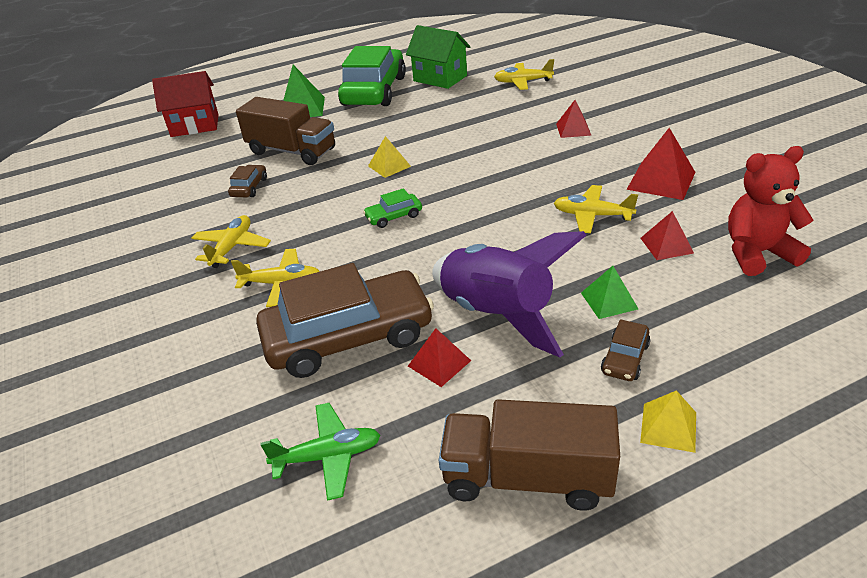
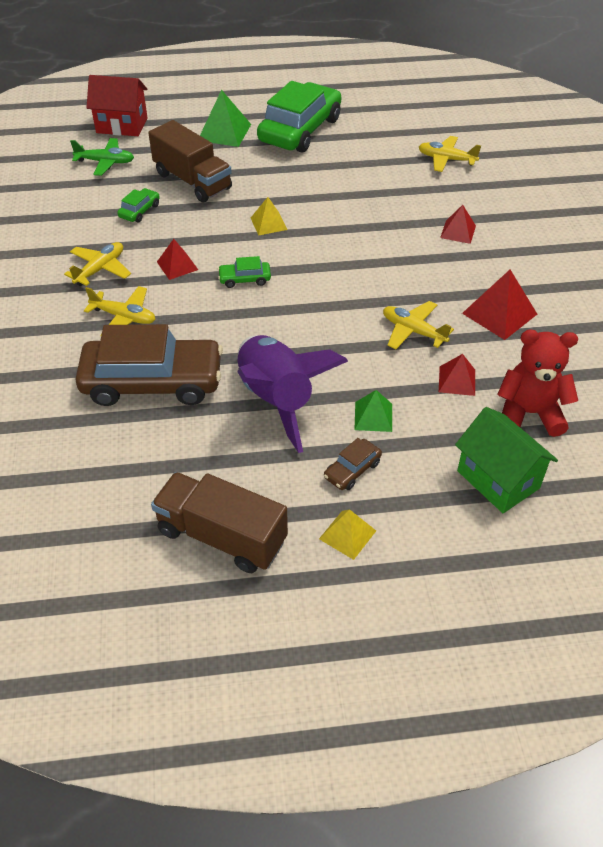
camera: 15 degrees right, 10 degrees up
brown car [228,165,267,197] -> green car [117,188,160,222]
green plane [260,403,381,501] -> green plane moved to [70,138,134,176]
green house [406,25,471,89] -> green house moved to [455,407,558,513]
red pyramid [408,328,471,387] -> red pyramid moved to [157,239,198,280]

